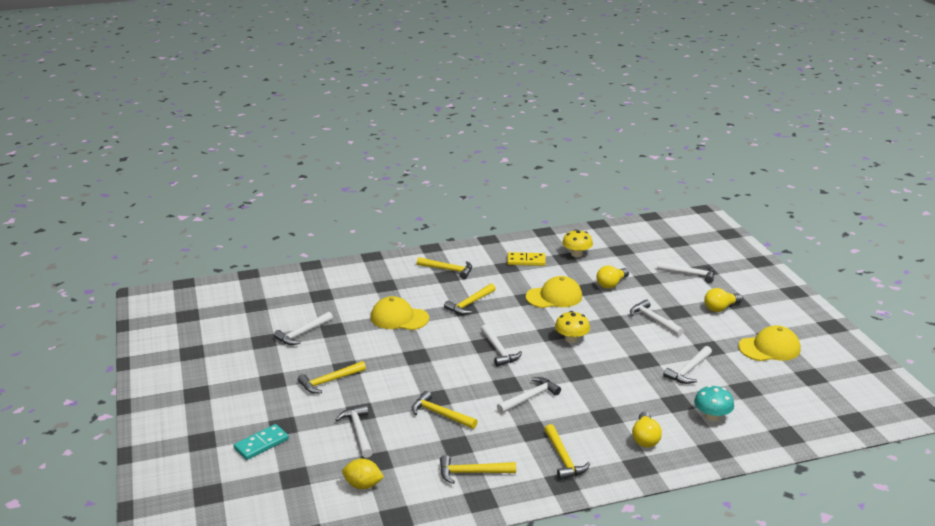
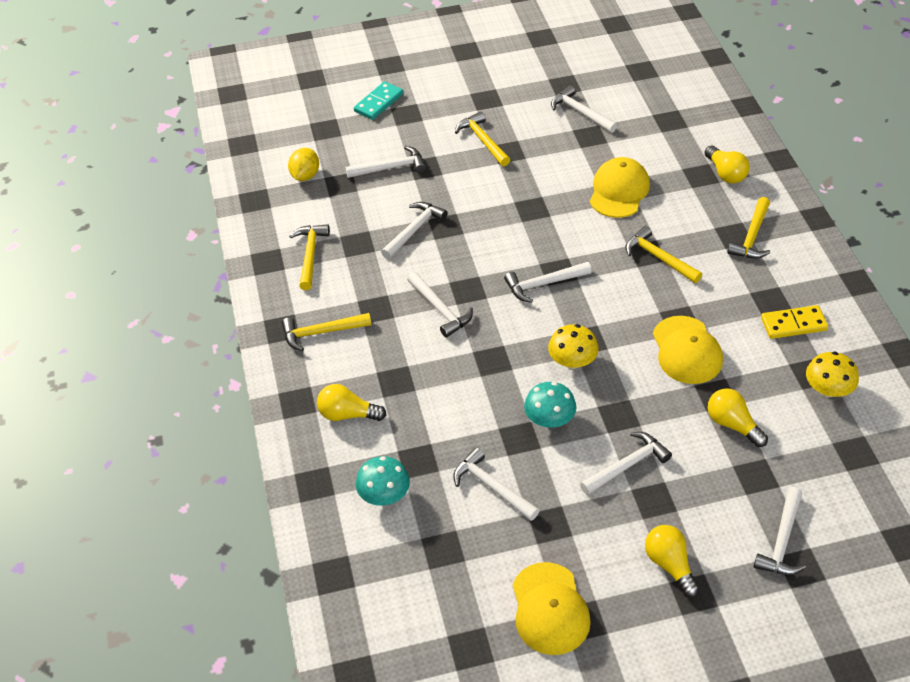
camera: 95 degrees right, 20 degrees up
turquoise domino [234,424,289,460] -> turquoise domino turned 75 degrees clockwise [354,81,403,120]
yellow hammer [412,391,478,429] -> white hammer [381,202,448,259]
yellow domino [507,252,546,266] -> yellow domino turned 75 degrees clockwise [761,305,828,339]
none -> turquoise mushroom [524,382,576,428]
none -> yellow light bulb [705,145,749,184]

